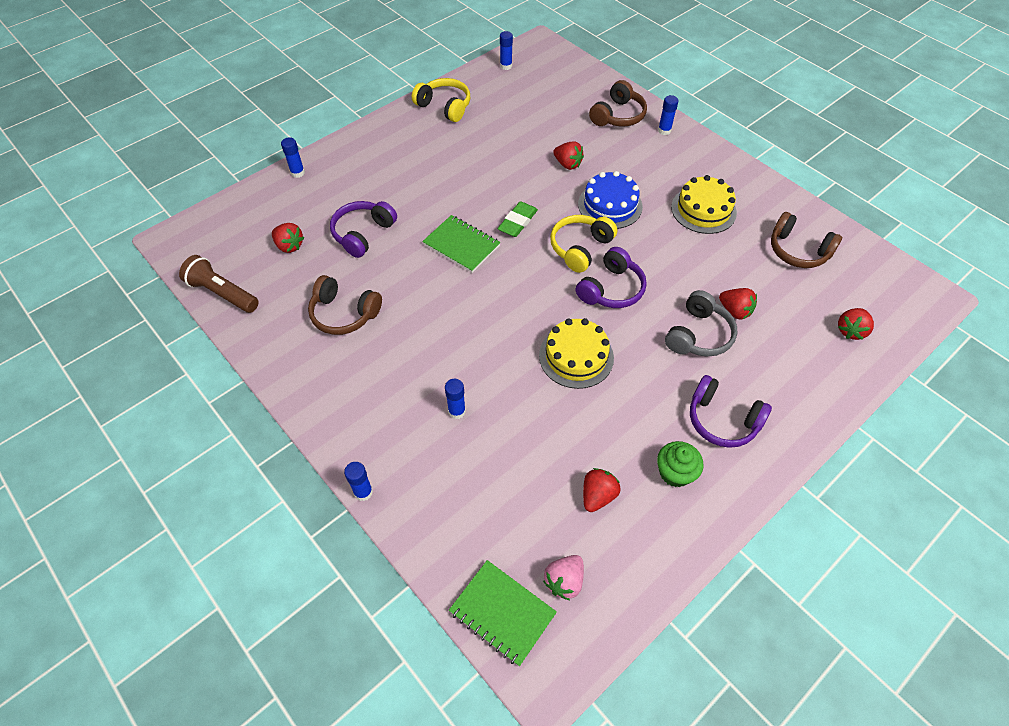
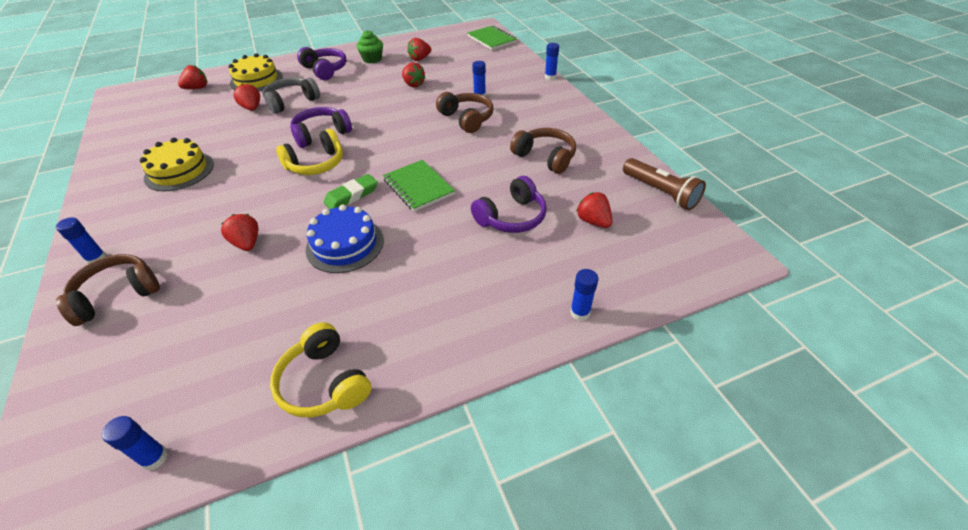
camera: 160 degrees left, 10 degrees down
yellow cake [539,318,614,389] -> yellow cake moved to [229,53,283,91]
pink strawberry [543,555,584,600] -> none
blue cake [578,171,643,229] -> blue cake moved to [306,204,384,273]
brown headphones [771,212,842,268] -> brown headphones moved to [436,92,493,133]
none -> red strawberry [402,62,425,87]

